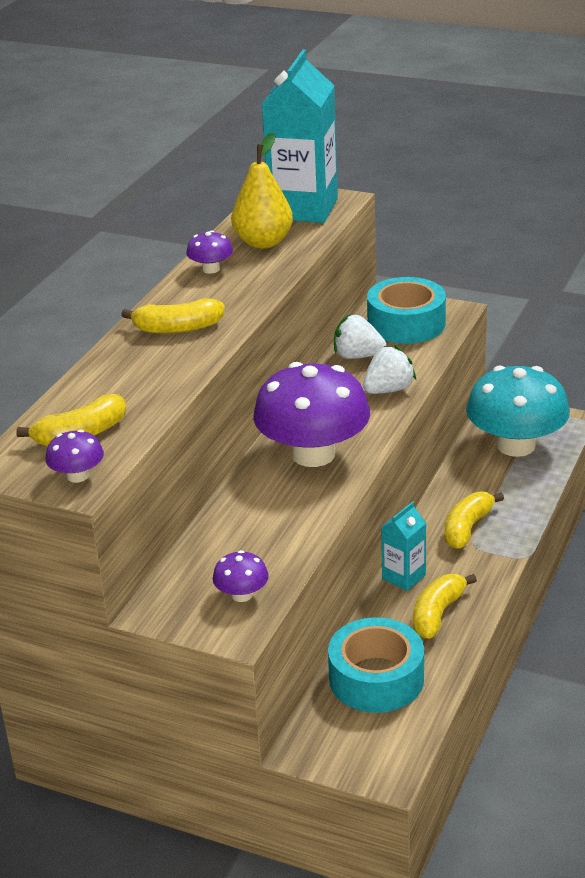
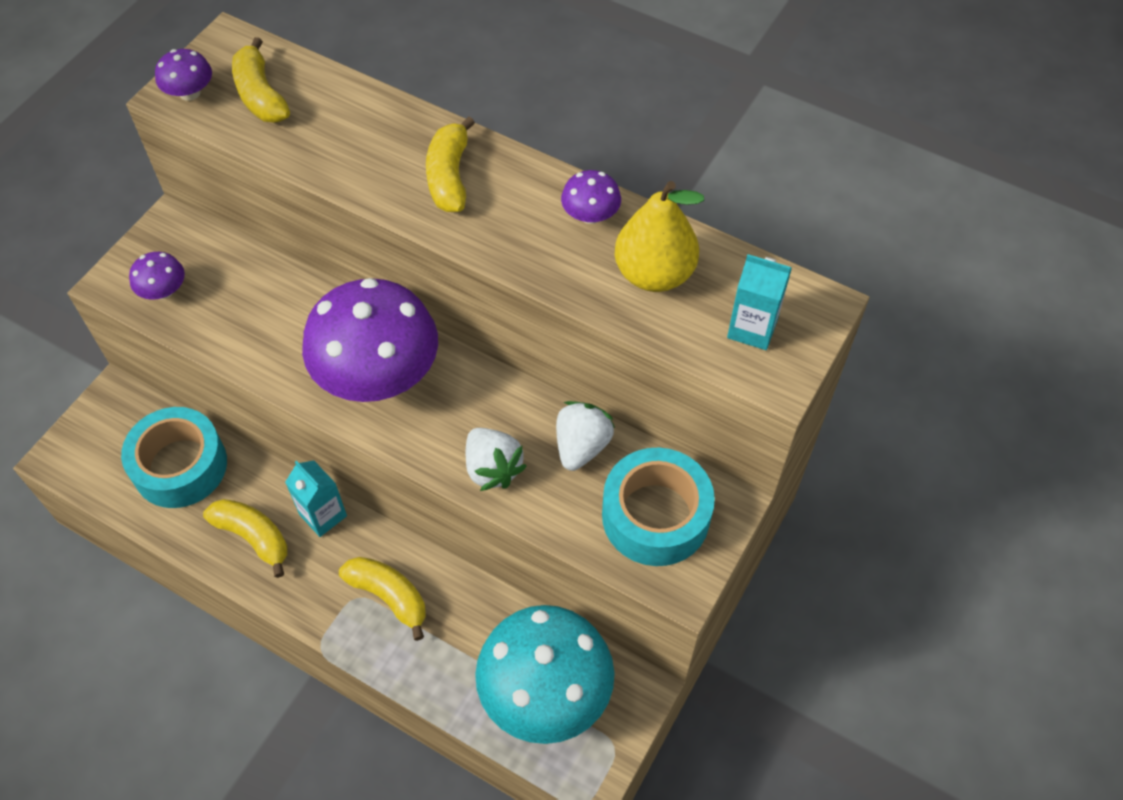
camera: 95 degrees right, 25 degrees up
turquoise carton [262,50,338,223] -> turquoise carton [727,254,792,350], size x0.49

